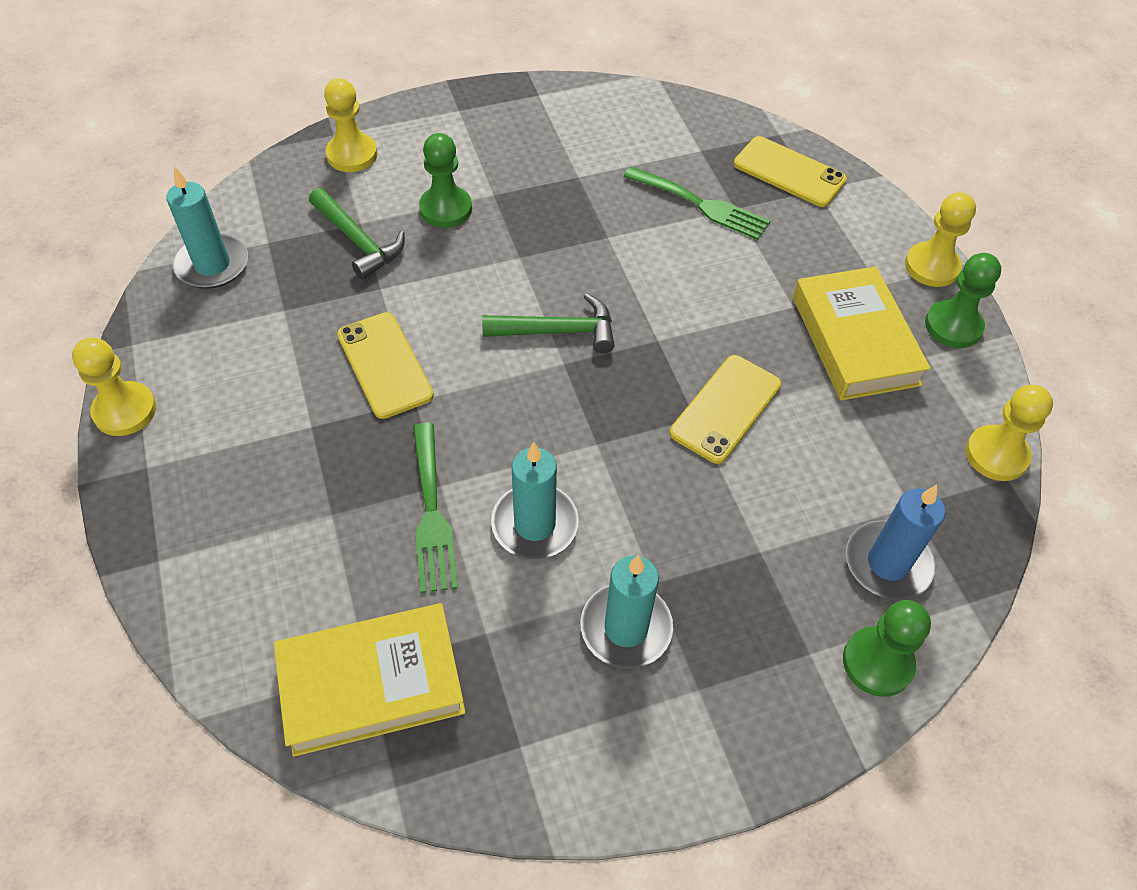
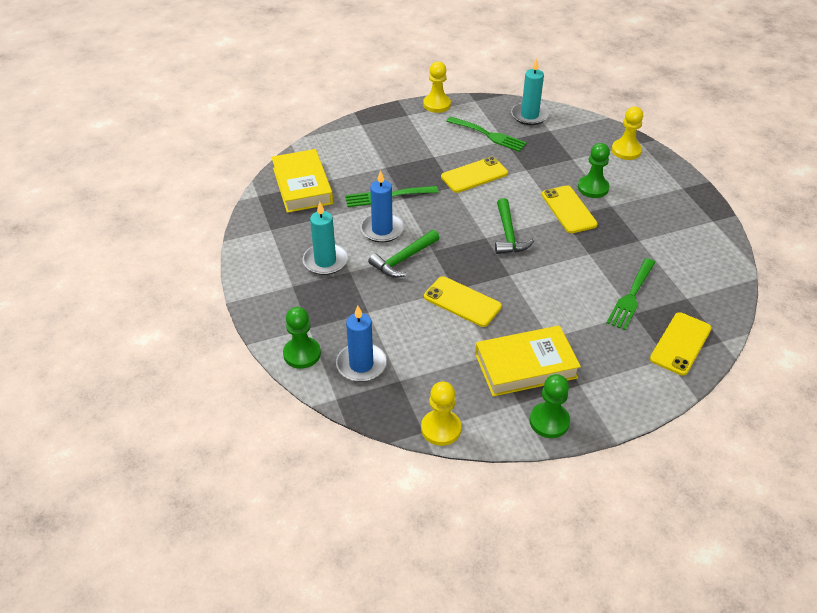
camera: 90 degrees right, 10 degrees down
green hammer [309,188,405,280] -> green hammer moved to [368,230,440,277]
turquoise candle [491,442,579,559] -> blue candle [360,170,404,243]
yellow pawn [905,192,976,287] -> none
none -> green fork [446,116,527,152]
none -> yellow phone [542,185,598,233]

